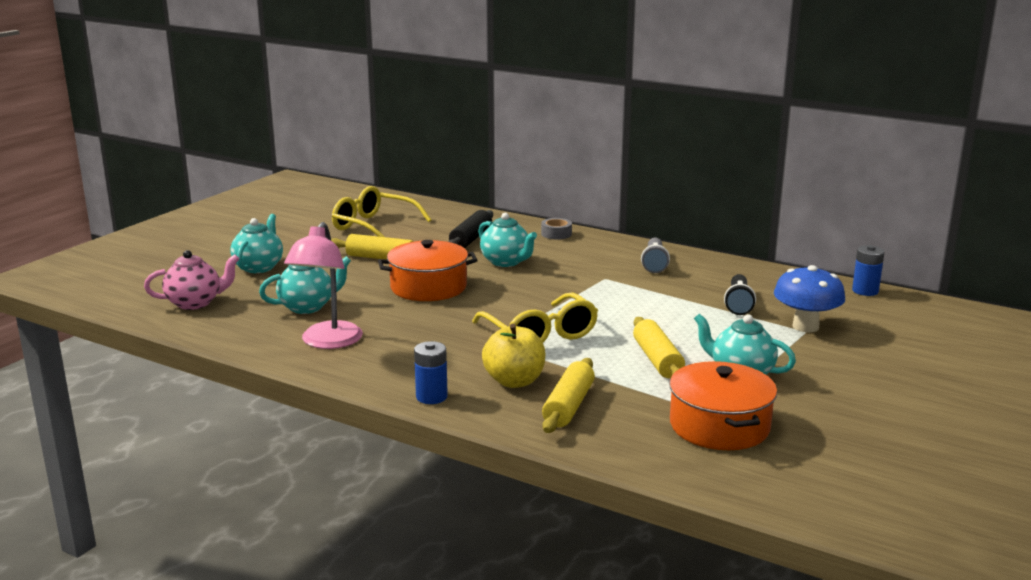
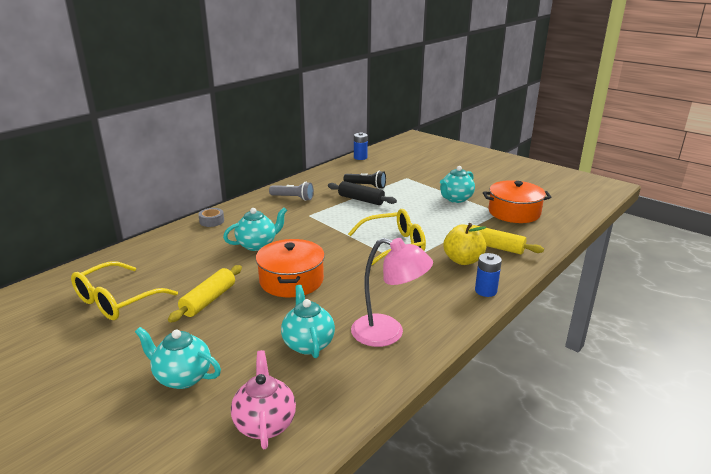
camera: 80 degrees left, 5 degrees up
black rolling pin [448,210,493,248] -> black rolling pin moved to [328,181,397,205]
yellow rolling pin [633,317,685,378] -> none
blue mushroom [774,265,845,332] -> none

